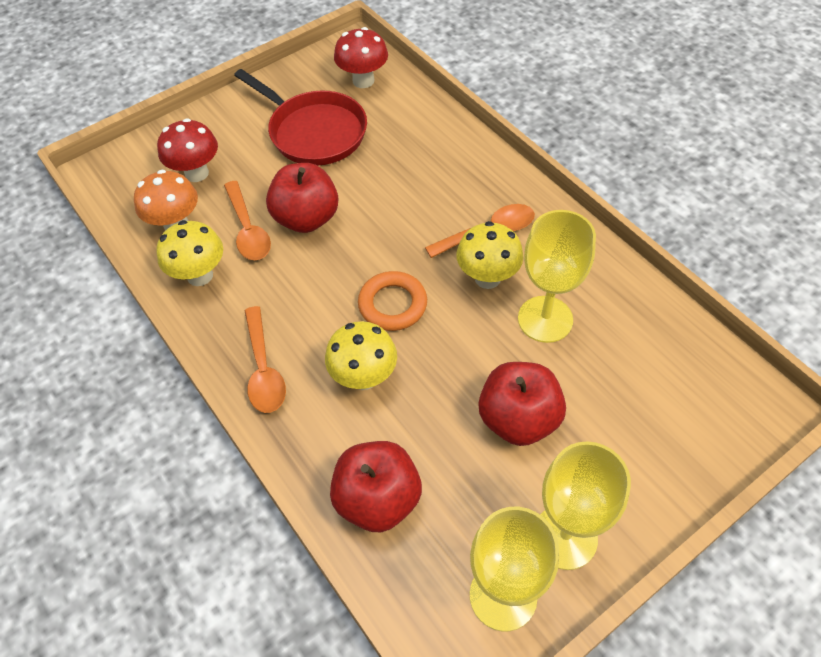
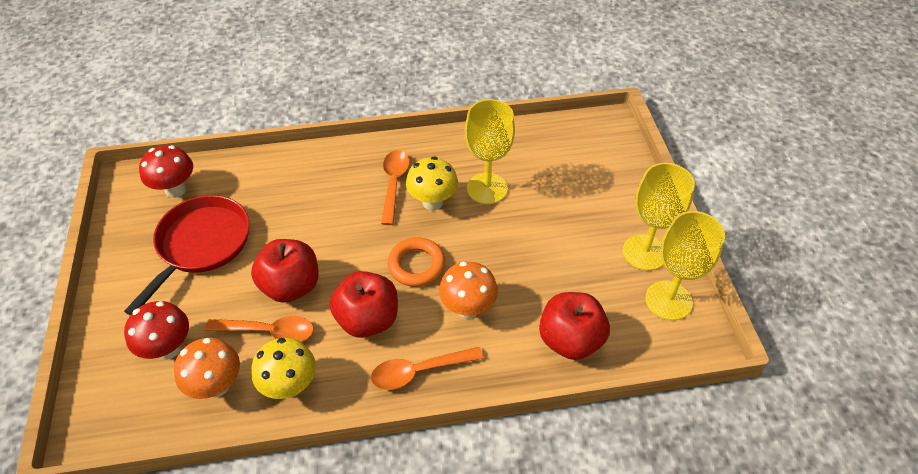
camera: 65 degrees left, 5 degrees down
red pan [234,69,367,166] -> red pan turned 45 degrees counterclockwise [124,195,250,315]
orange spoon [244,306,286,413] -> orange spoon turned 150 degrees clockwise [371,347,484,390]
yellow mushroom [325,321,397,390] -> orange mushroom [439,262,498,318]
red apple [478,362,566,446] -> red apple moved to [330,271,398,338]

